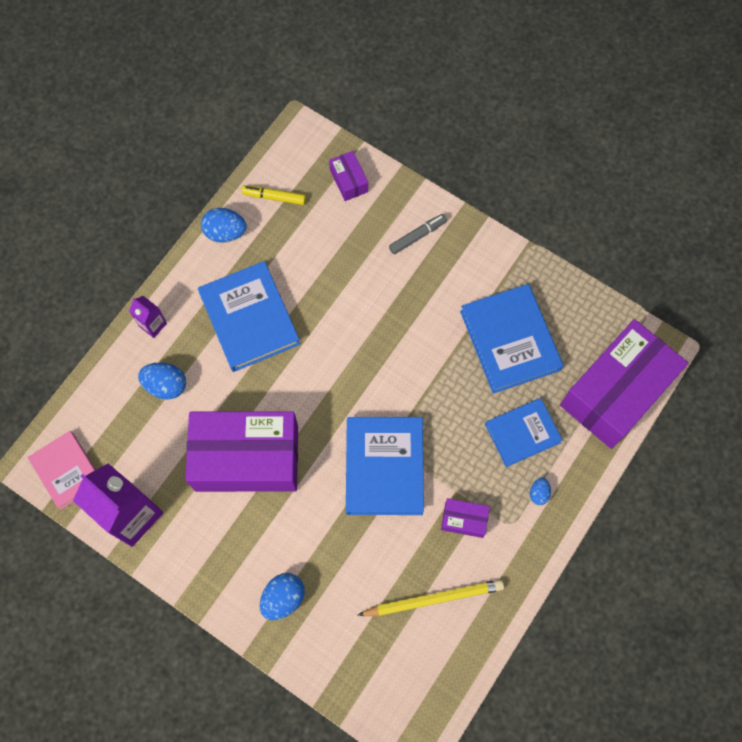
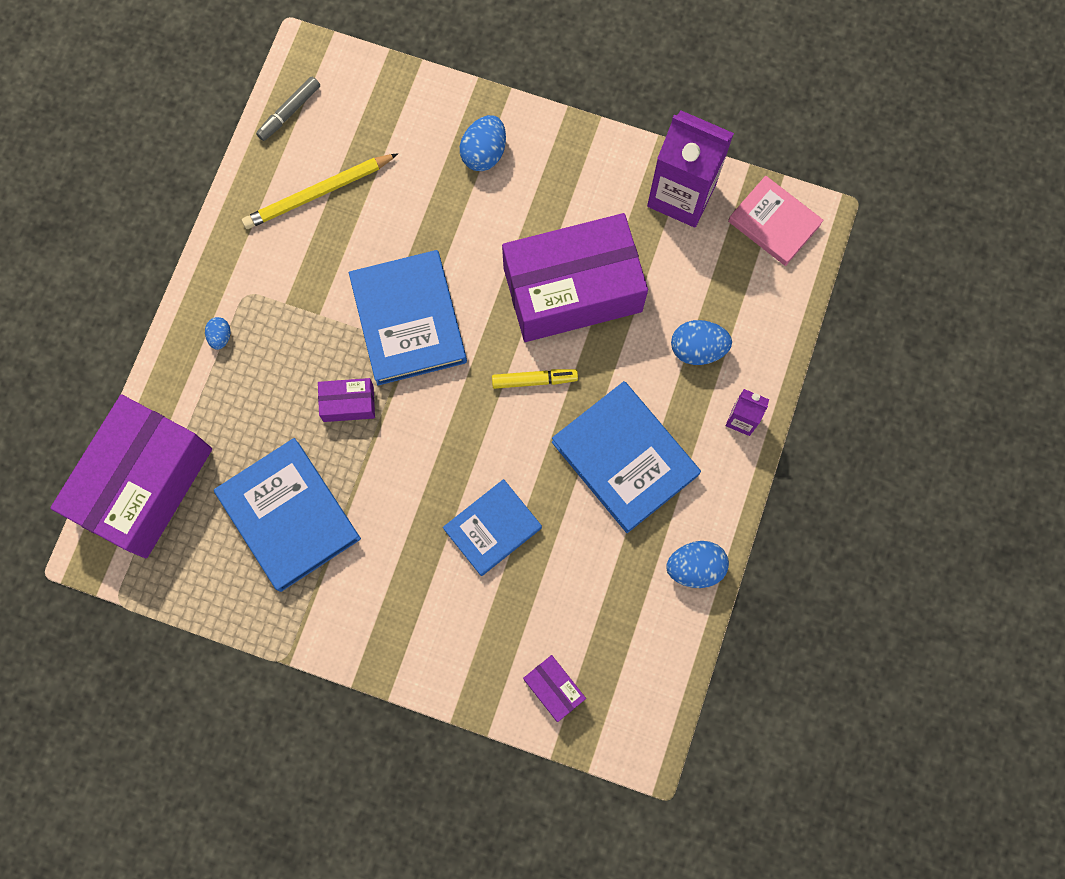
camera: 165 degrees right, 5 degrees up
yellow marker [241,185,306,205] -> yellow marker moved to [492,369,578,389]
grey marker [389,214,447,254] -> grey marker moved to [256,77,320,141]
purple box [441,498,490,538] -> purple box moved to [318,378,375,422]
blue book [485,398,563,467] -> blue book moved to [443,479,542,576]

